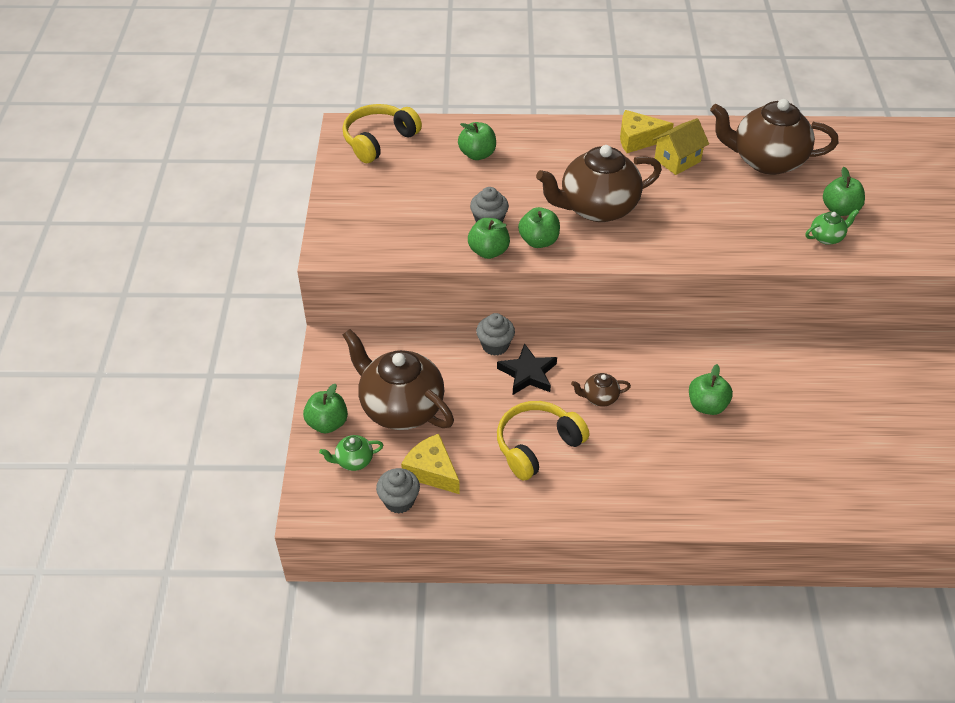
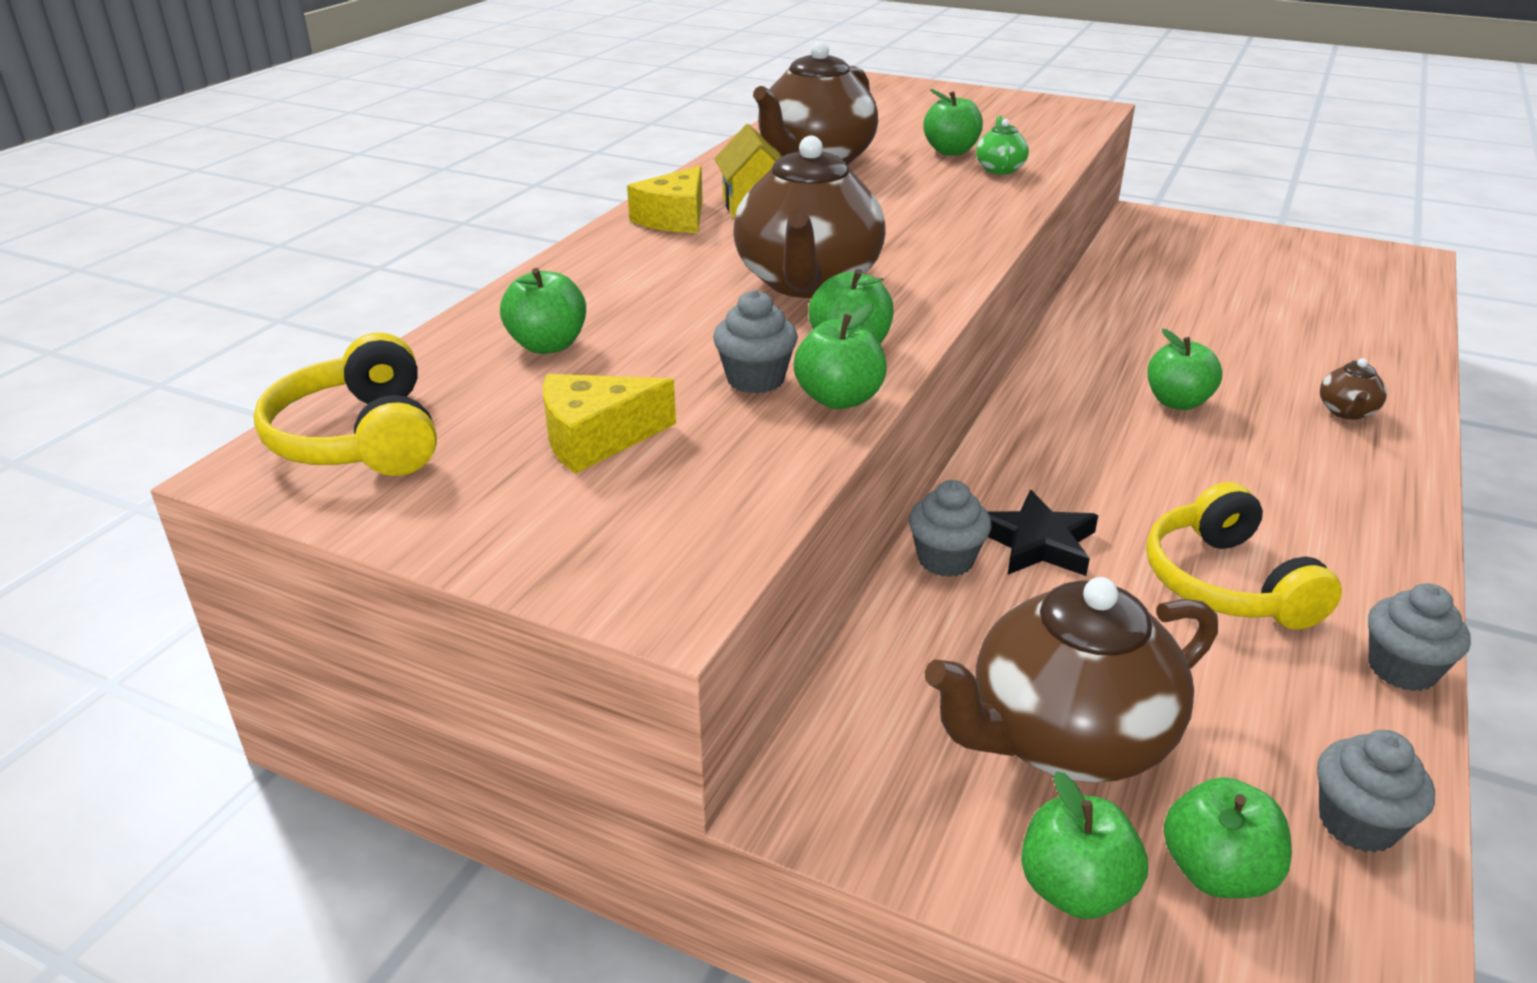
camera: 65 degrees left, 15 degrees down
green teapot [319,435,383,471] -> green apple [1163,777,1292,898]
yellow cheese [401,434,460,494] -> yellow cheese moved to [543,374,676,474]
brown teapot [571,373,631,407] -> brown teapot moved to [1320,358,1387,420]
none -> grey cupcake [1368,583,1471,691]

